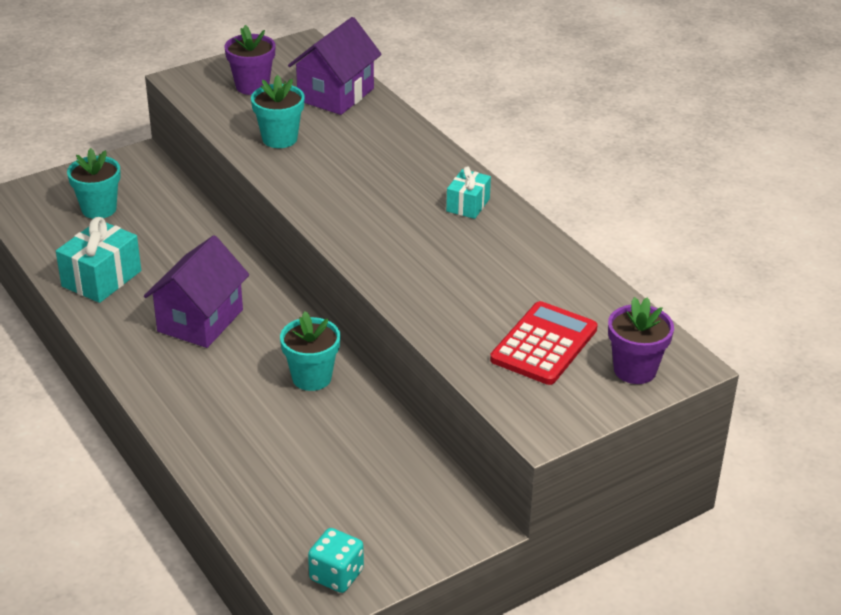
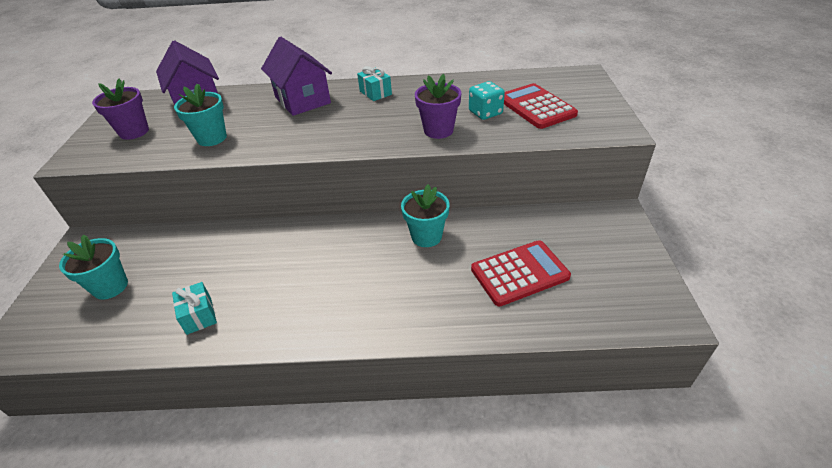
camera: 55 degrees left, 5 degrees up
turquoise gift [56,217,141,303] -> turquoise gift [172,282,217,335], size x0.61
purple house [144,235,249,348] -> purple house moved to [261,37,332,116]
turquoise dice [308,528,364,593] -> turquoise dice moved to [469,81,505,120]
purple flower pot [608,297,674,384] -> purple flower pot moved to [415,74,461,139]
none -> red calculator [471,240,571,306]

